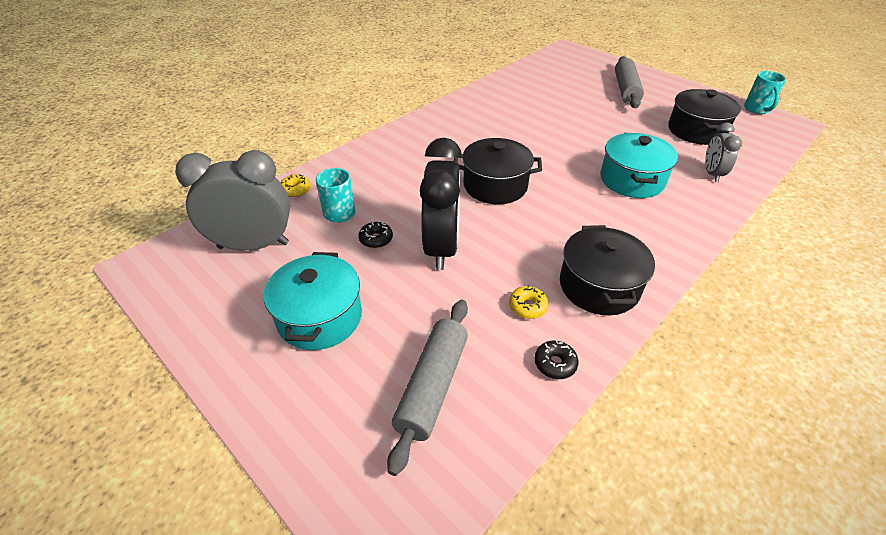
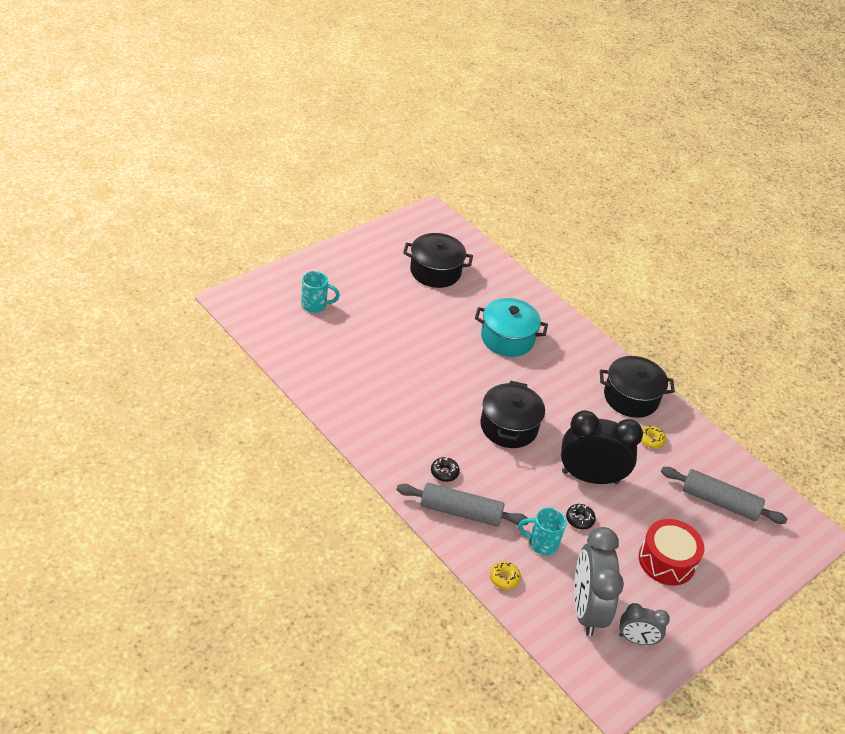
camera: 90 degrees left, 0 degrees up
turquoise pot [264,252,362,350] -> red drum [639,519,704,585]
black donut [534,340,579,379] -> black donut moved to [431,457,460,482]
grey rolling pin [615,56,644,108] -> grey rolling pin moved to [396,483,528,527]
grey clock [705,123,742,182] -> grey clock moved to [619,603,670,645]
turquoise mug [744,71,786,114] -> turquoise mug moved to [301,271,340,313]

